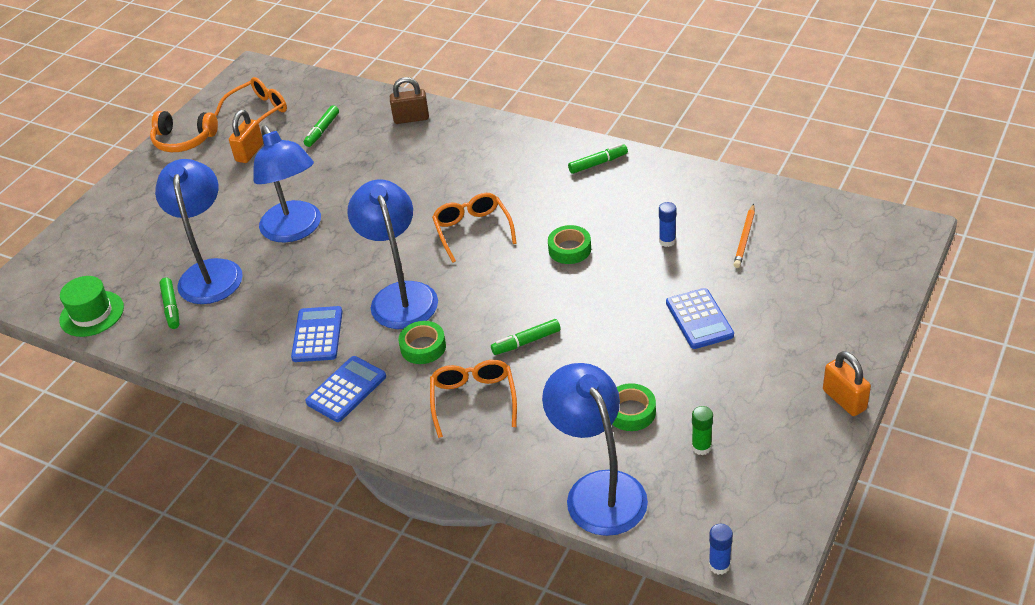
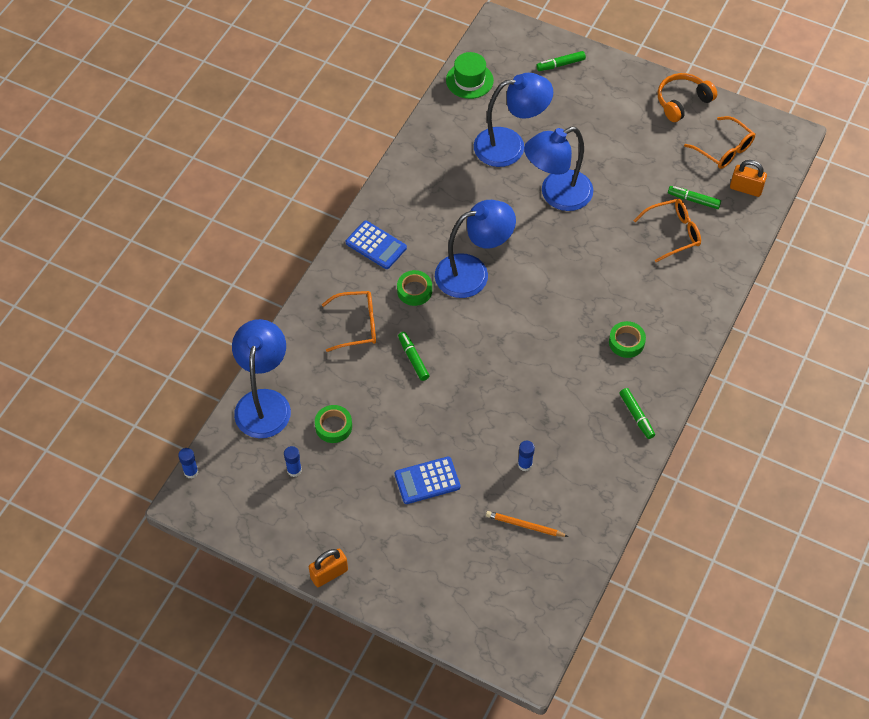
camera: 85 degrees right, 15 degrees up
orange headphones [150,111,218,152] -> orange headphones turned 45 degrees clockwise [658,73,717,122]
green marker [159,277,180,329] -> green marker moved to [536,51,586,71]
orange padlock [229,110,263,163] -> orange padlock moved to [730,160,767,197]
blue calculator [291,306,343,362] -> none
brown padlock [390,77,429,124] -> none
orange glasses [432,193,517,263] -> orange glasses moved to [633,199,701,262]
blue lamp [542,363,648,536] -> blue lamp turned 60 degrees counterclockwise [232,319,291,438]
green tape [548,225,591,264] -> green tape moved to [609,321,646,358]
green glue stick [692,406,713,455] -> blue glue stick [284,446,302,477]

